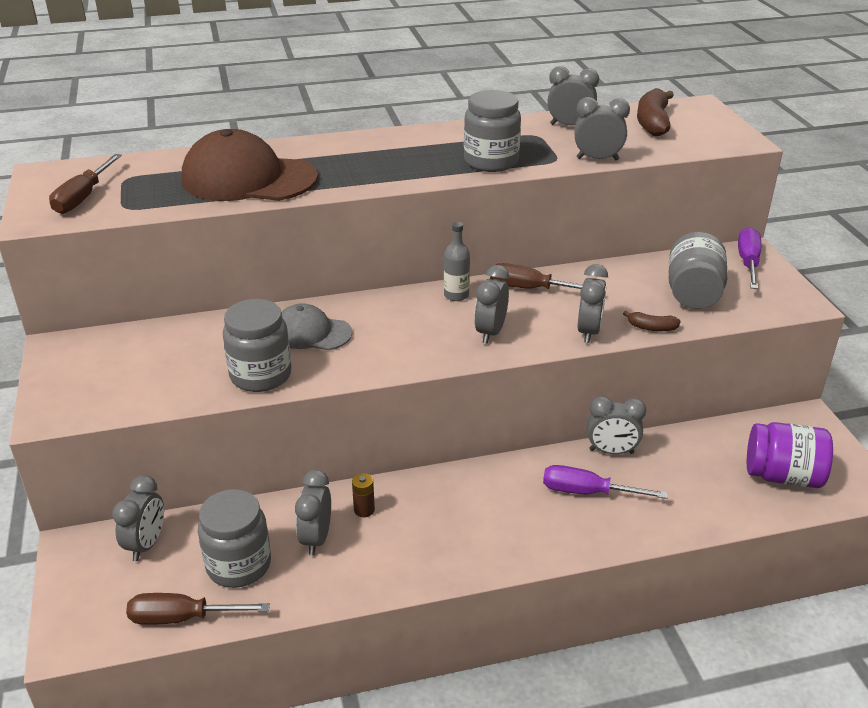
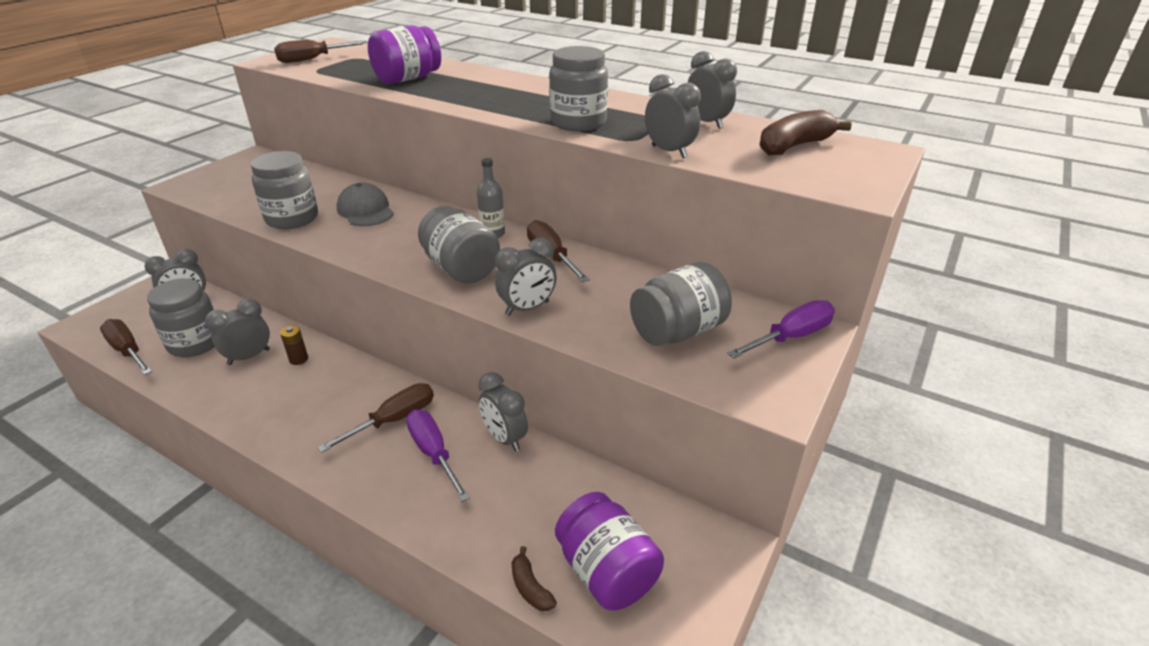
camera: 45 degrees right, 0 degrees up
brown cap [182,129,318,201] -> purple jar [368,25,441,84]
grey clock [474,265,509,344] -> grey jar [418,206,500,283]
brown banana [623,311,681,331] -> brown banana moved to [512,546,557,611]
none -> brown screwdriver [317,383,434,453]

